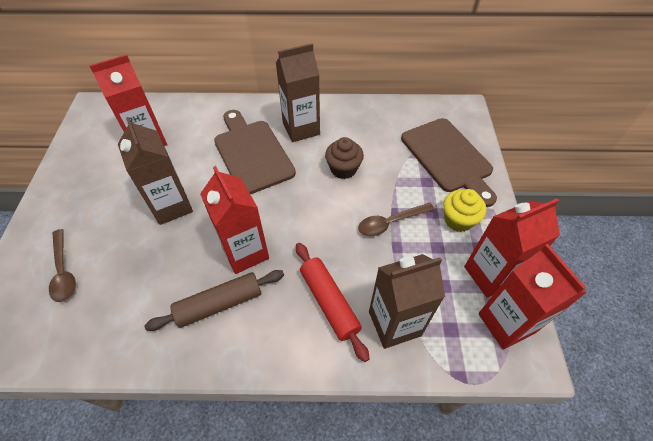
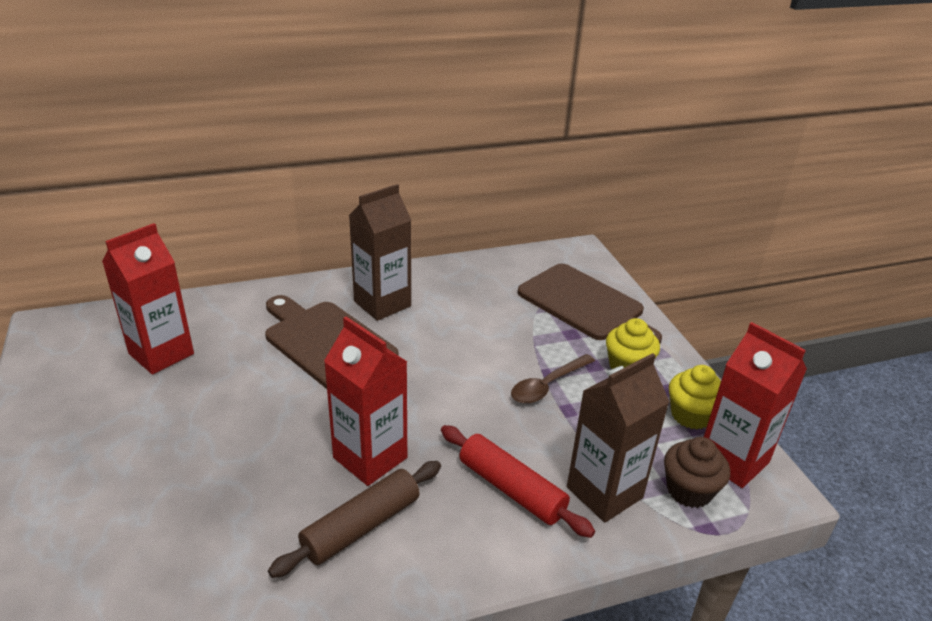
camera: 20 degrees left, 20 degrees down
brown spoon [49,229,76,302] -> none
brown carton [118,117,193,225] -> none
brown cupcake [325,137,364,179] -> brown cupcake moved to [664,437,730,508]
red carton [464,198,560,298] -> yellow cupcake [669,365,721,429]

